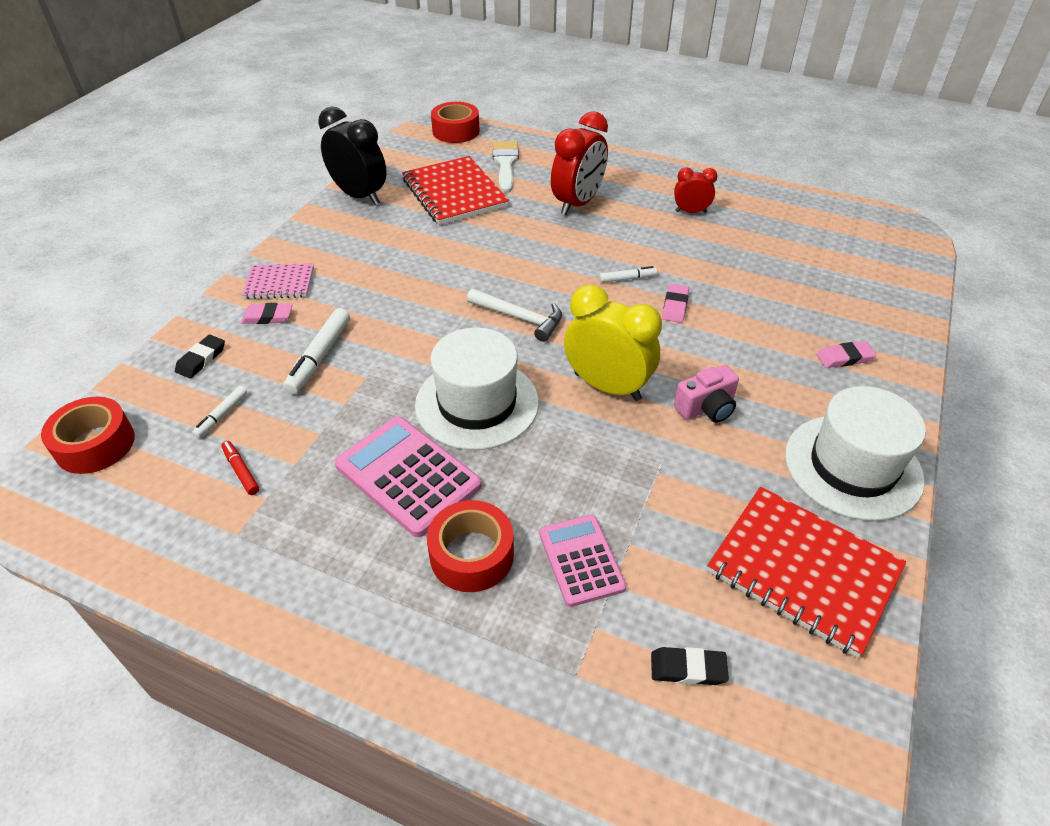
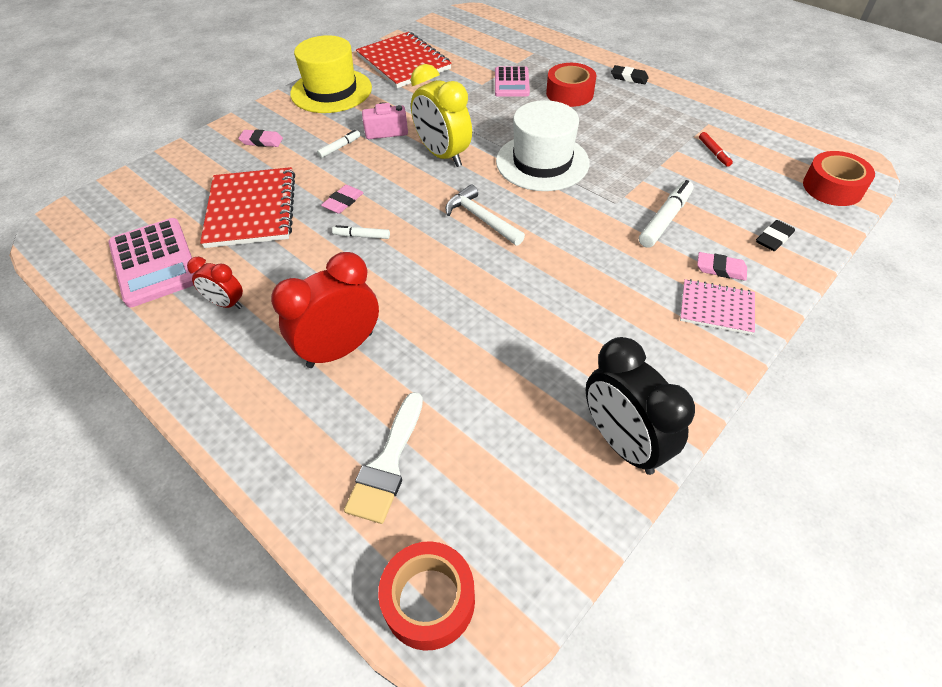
camera: 160 degrees left, 5 degrees up
white marker [192,386,247,438] -> white marker moved to [317,130,361,158]
pink calculator [335,416,482,537] -> pink calculator moved to [108,218,196,307]
red notebook [402,156,509,225] -> red notebook moved to [200,167,295,248]
black eraser [651,647,729,685] -> black eraser moved to [611,65,649,84]
white hat [785,386,926,521] -> yellow hat [290,35,372,113]

